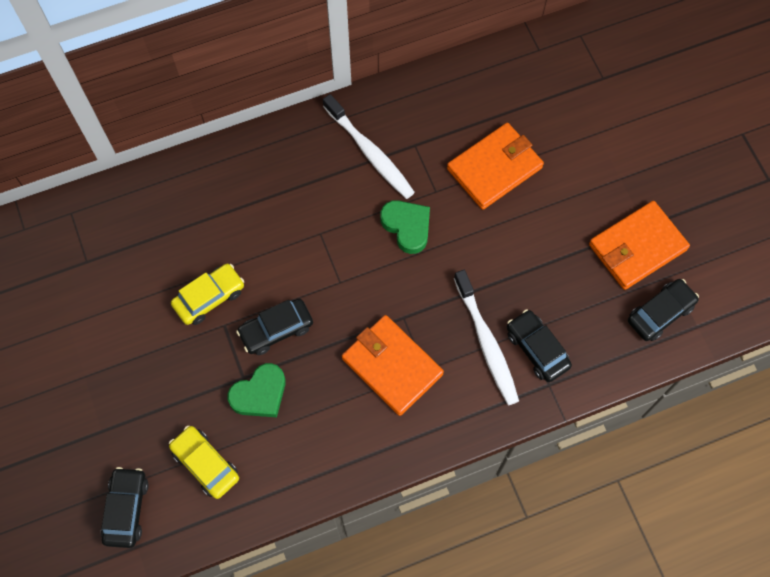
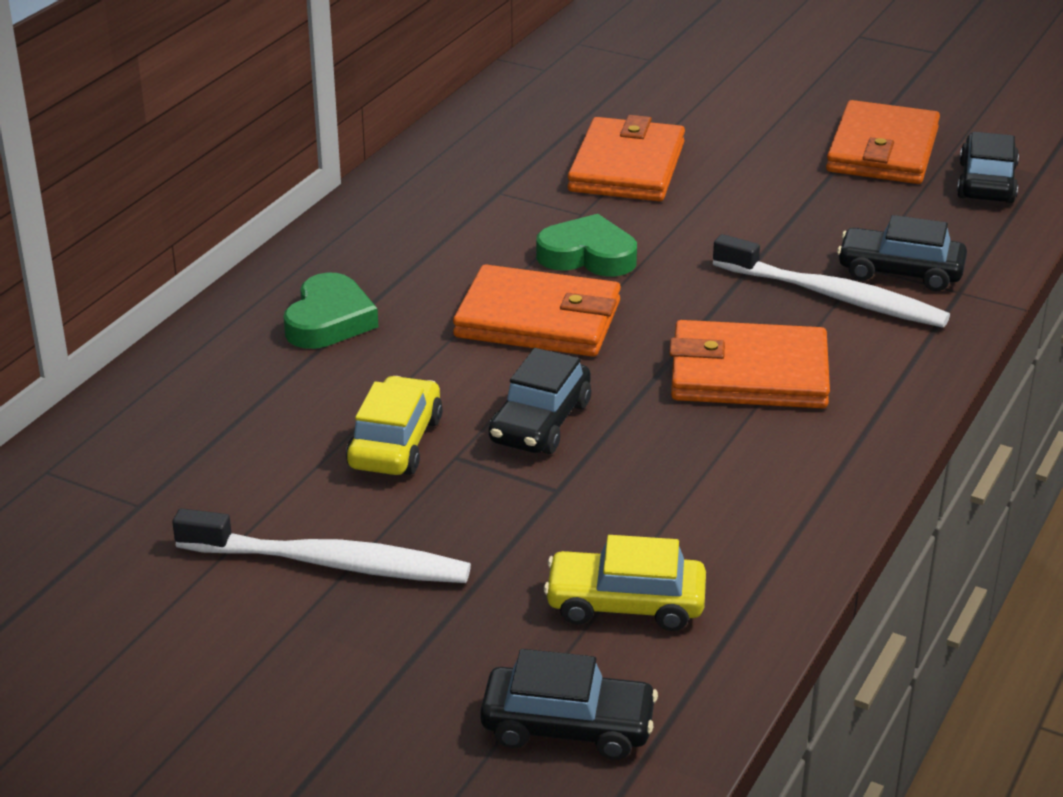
camera: 40 degrees left, 35 degrees down
black car [101,467,149,548] -> black car turned 135 degrees clockwise [480,649,658,760]
green heart [227,363,285,417] -> green heart moved to [284,273,378,349]
white toothbrush [323,94,415,199] -> white toothbrush moved to [172,508,471,583]
none -> orange wallet [453,264,621,357]

